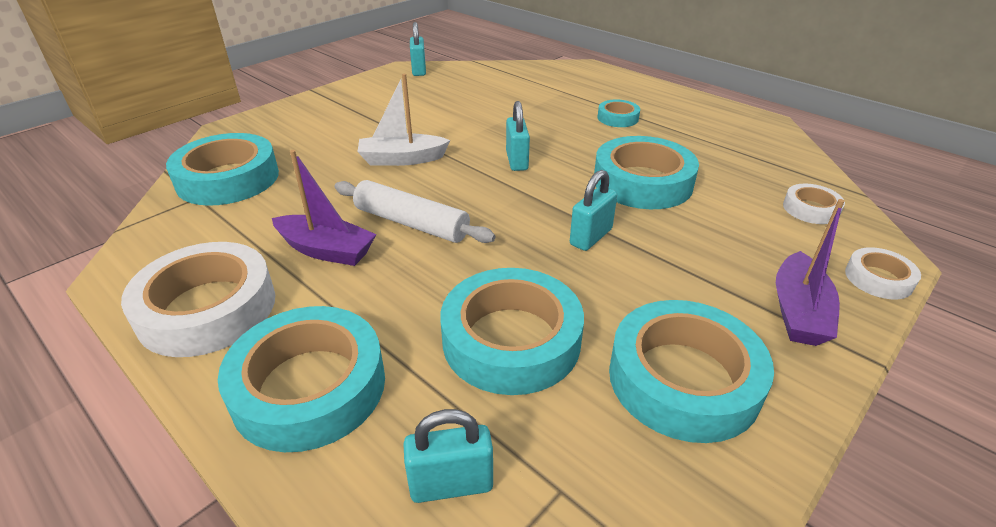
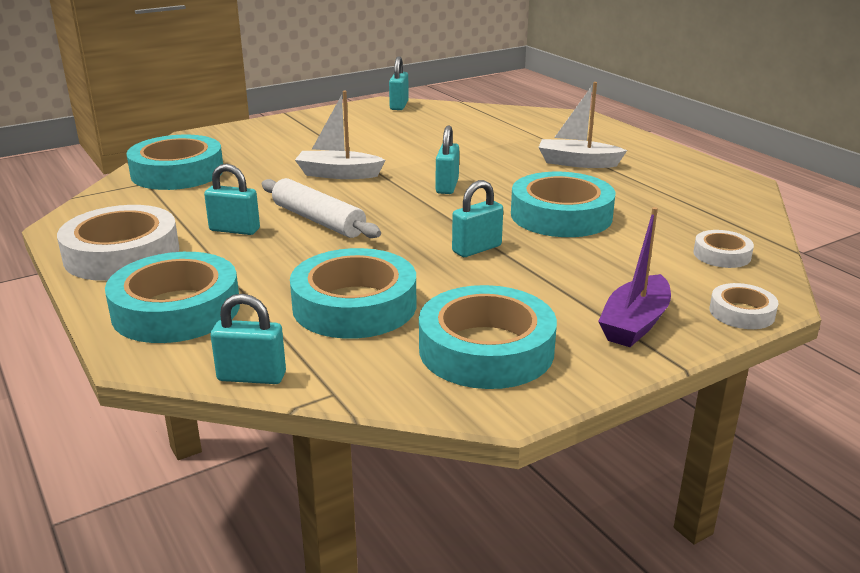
camera: 15 degrees right, 10 degrees down
purple boat [272,150,376,266] -> turquoise padlock [204,164,260,235]
turquoise tape [597,100,640,127] -> white boat [538,82,627,168]

